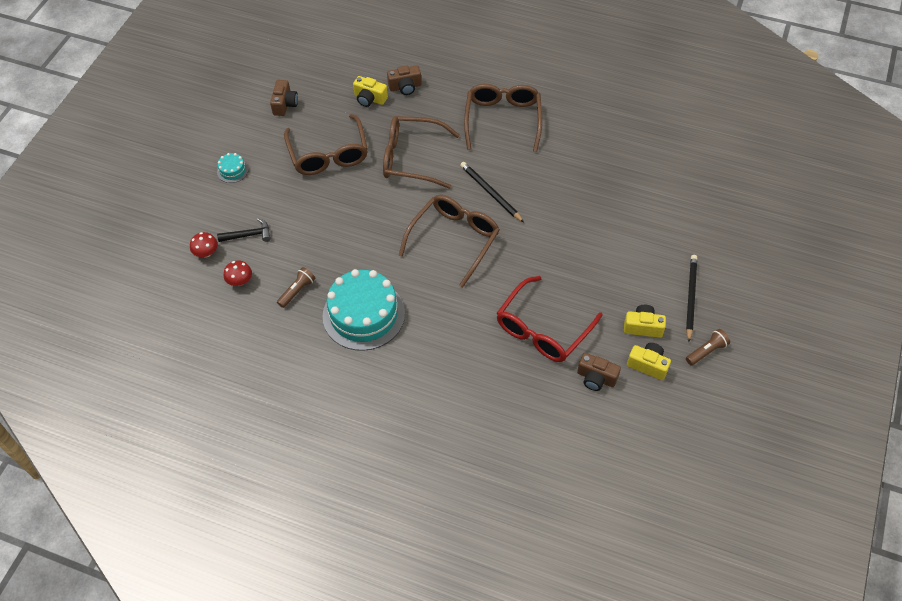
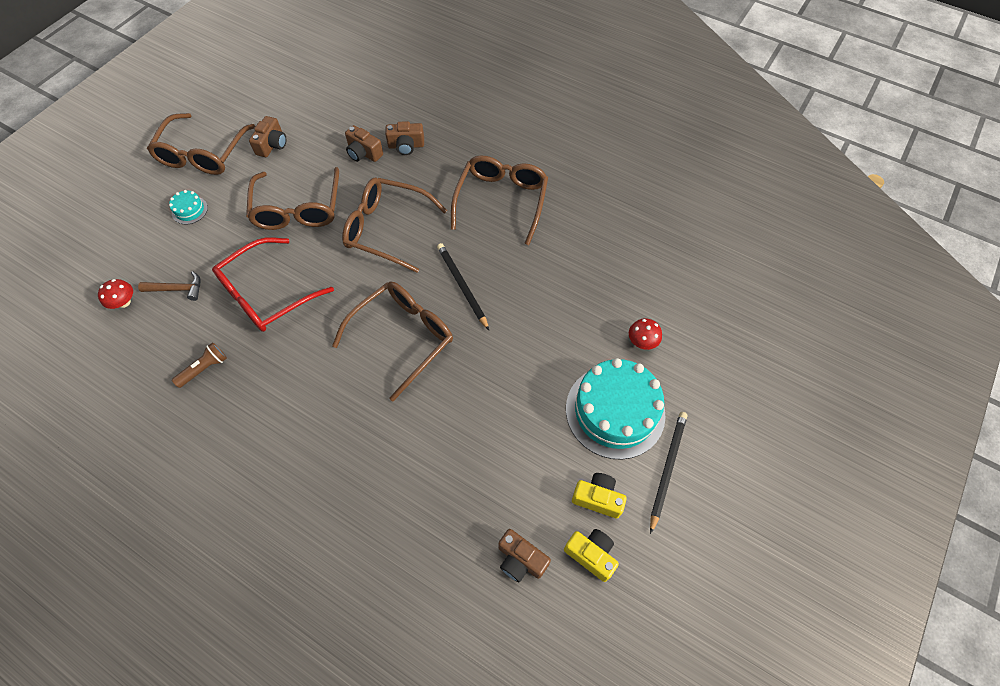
camera: 10 degrees right, 5 degrees up
black hammer [217,218,271,242] -> brown hammer [138,271,201,301]
red mushroom [224,260,252,286] -> red mushroom moved to [629,318,662,350]
turquoise cake [323,269,405,351] -> turquoise cake moved to [566,358,666,460]
yellow camera [353,76,388,107] -> brown camera [345,125,383,162]
red glasses [497,276,603,362] -> red glasses moved to [212,237,334,332]
brown flashlight [686,329,730,365] -> none
none -> brown glasses [147,113,255,175]

